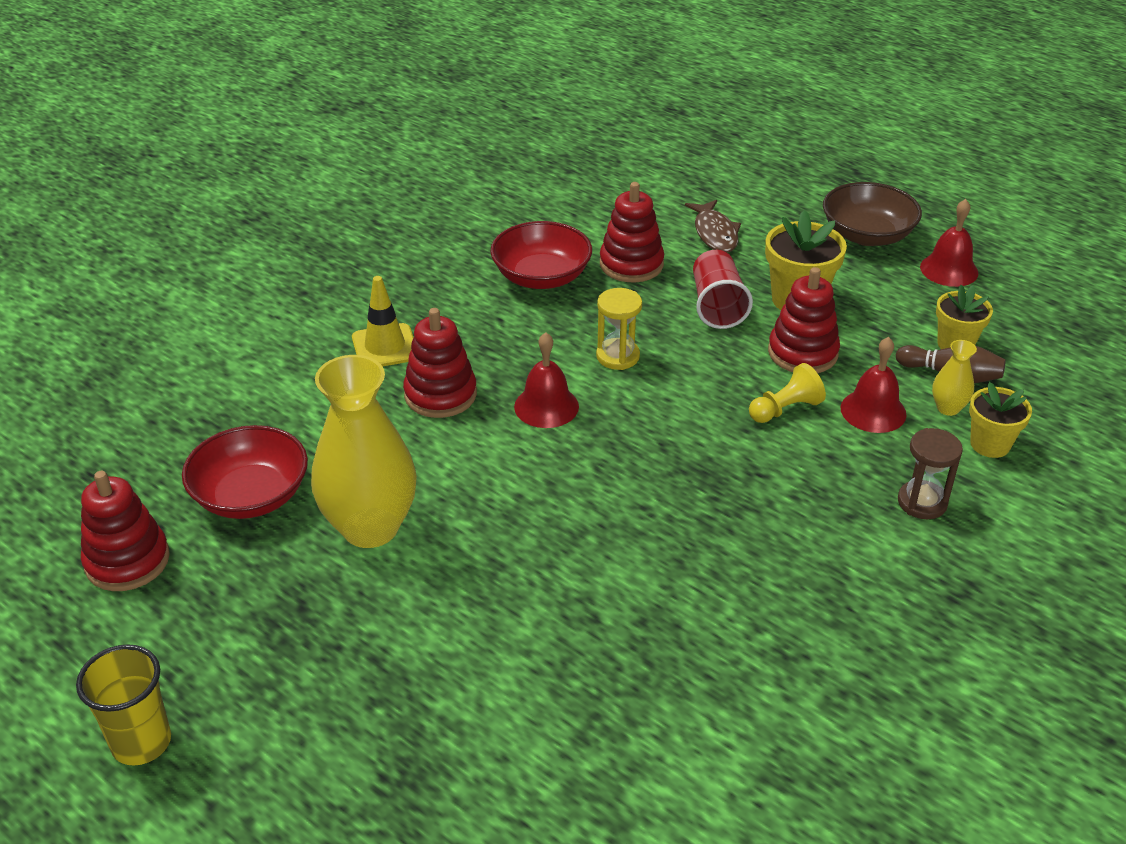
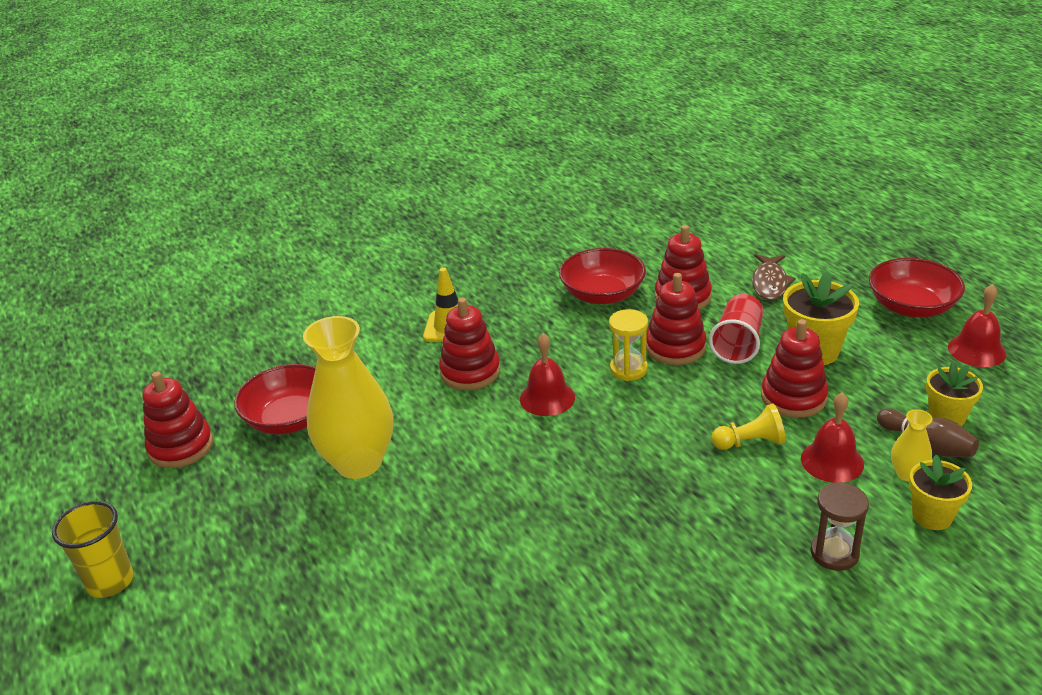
camera: 25 degrees right, 5 degrees down
brown bowl [823,182,922,246] -> red bowl [869,258,965,317]
none -> red stacking toy [646,273,706,365]

